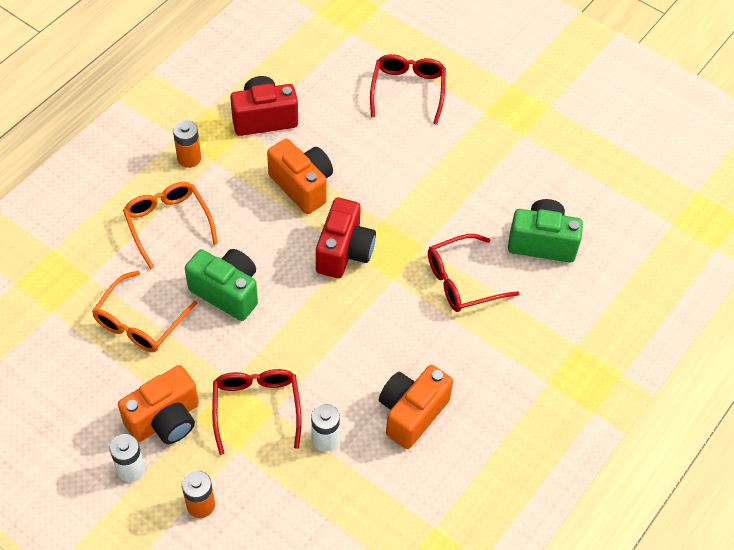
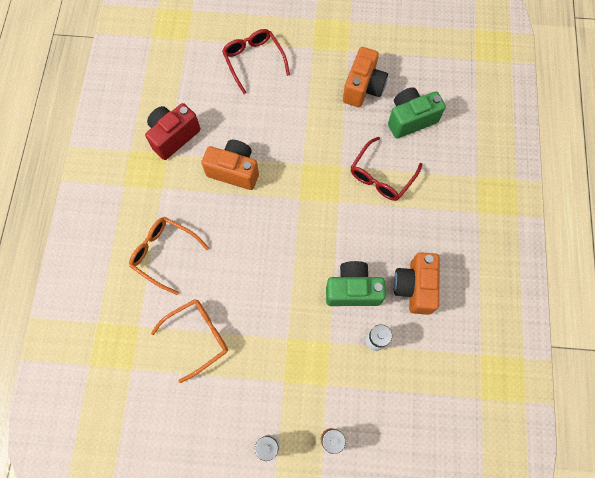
camera: 30 degrees left, 15 degrees up
orange glasses [92,271,197,352] -> orange glasses turned 120 degrees counterclockwise [151,299,228,383]
orange camera [118,365,199,444] -> orange camera moved to [343,47,388,107]
orange battery [173,120,201,168] -> none
green camera [185,249,258,321] -> green camera moved to [326,261,386,306]
red glasses [212,369,302,455] -> none
red camera [316,198,376,278] -> none

